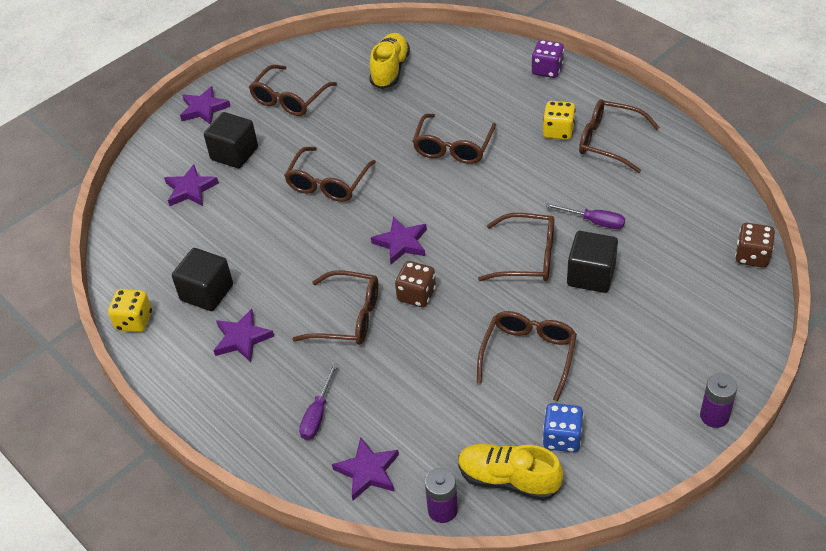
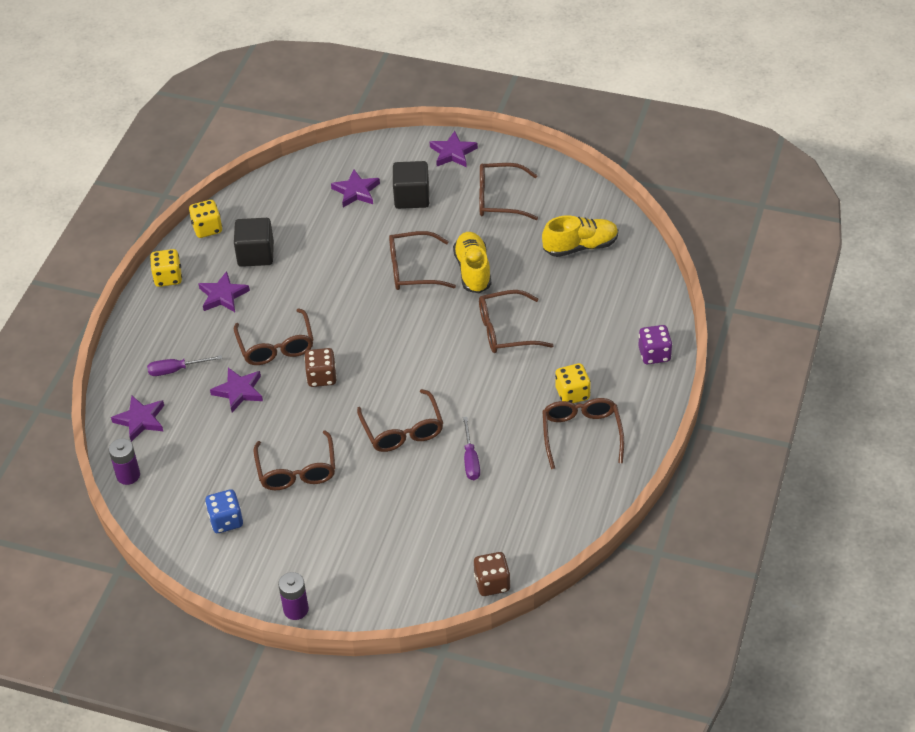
camera: 60 degrees right, 0 degrees up
purple star [371,217,427,264] -> purple star moved to [210,368,263,412]
yellow shoe [458,444,563,501] -> yellow shoe moved to [453,232,491,293]
brown glasses [477,311,577,402] -> brown glasses turned 90 degrees clockwise [254,430,335,490]
black cube [567,231,618,293] -> none
none -> yellow dice [150,249,182,287]

